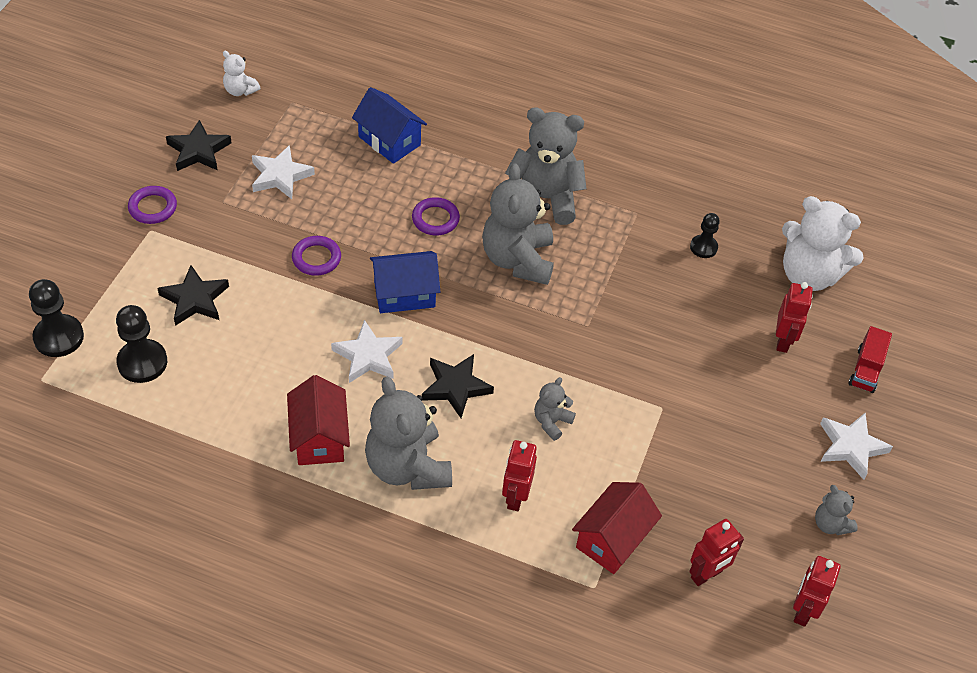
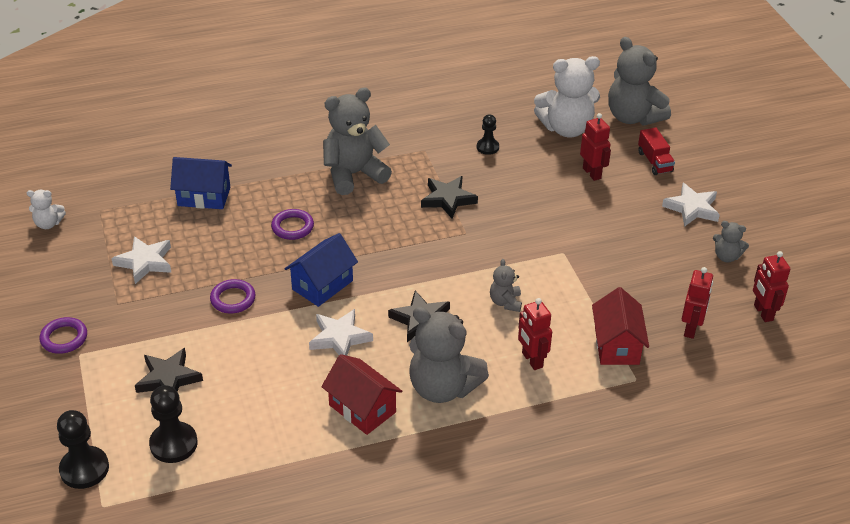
camera: 35 degrees left, 10 degrees down
black star [166,120,232,171] -> black star moved to [421,176,478,219]
grey teddy bear [482,164,554,285] -> grey teddy bear moved to [608,37,671,125]

